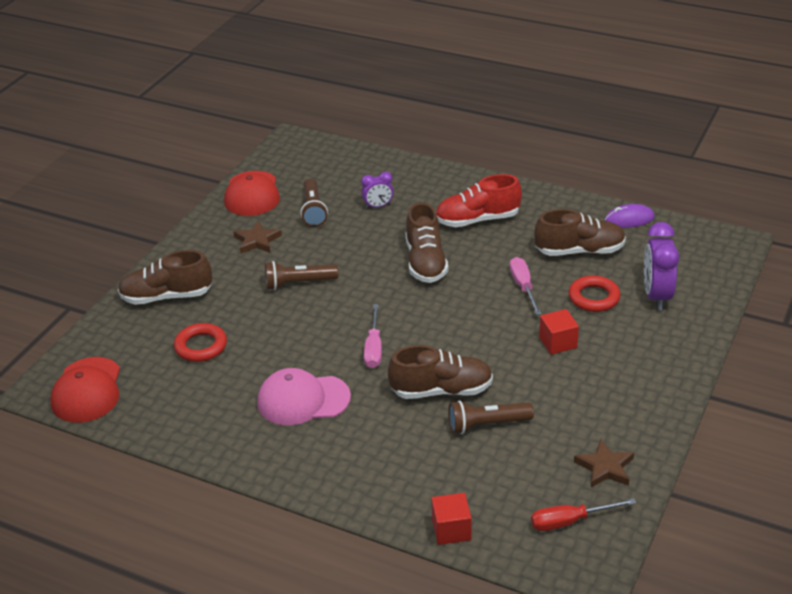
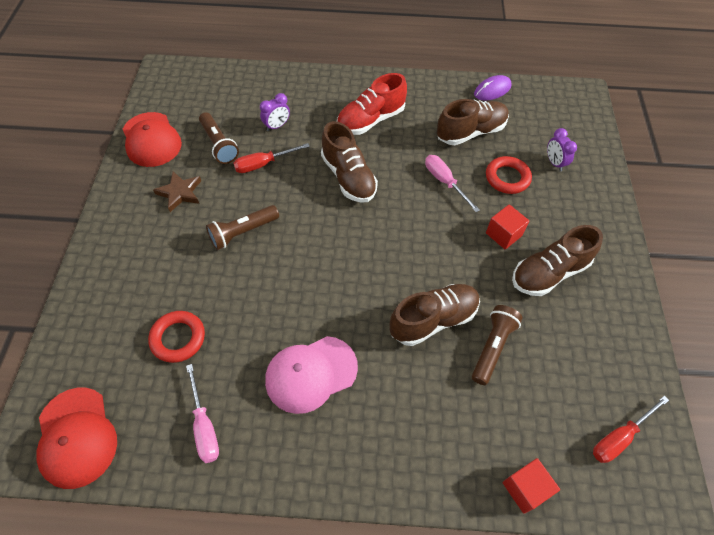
camera: 25 degrees left, 20 degrees up
brown shoe [118,250,212,305] -> brown shoe moved to [512,225,603,296]
pink screwdriver [364,304,382,368] -> pink screwdriver moved to [186,364,219,463]
brown flashlight [448,400,534,434] -> brown flashlight turned 150 degrees clockwise [472,305,523,385]
brown star [574,439,634,488] -> none
purple clock [644,222,679,310] -> purple clock [547,128,577,171], size x0.57
none -> red screwdriver [233,143,310,173]

